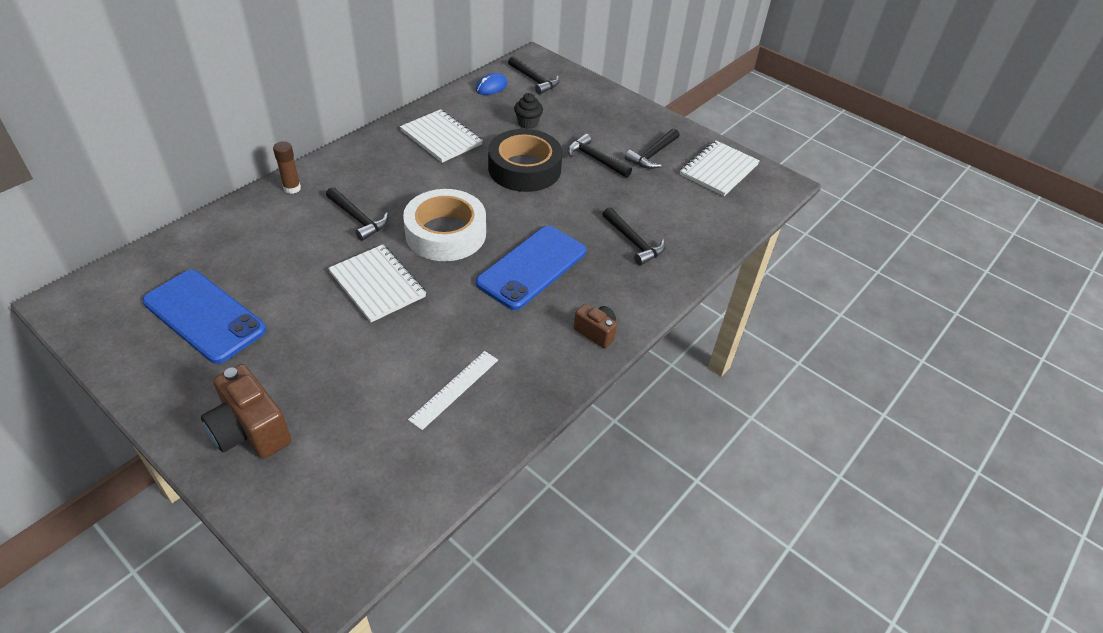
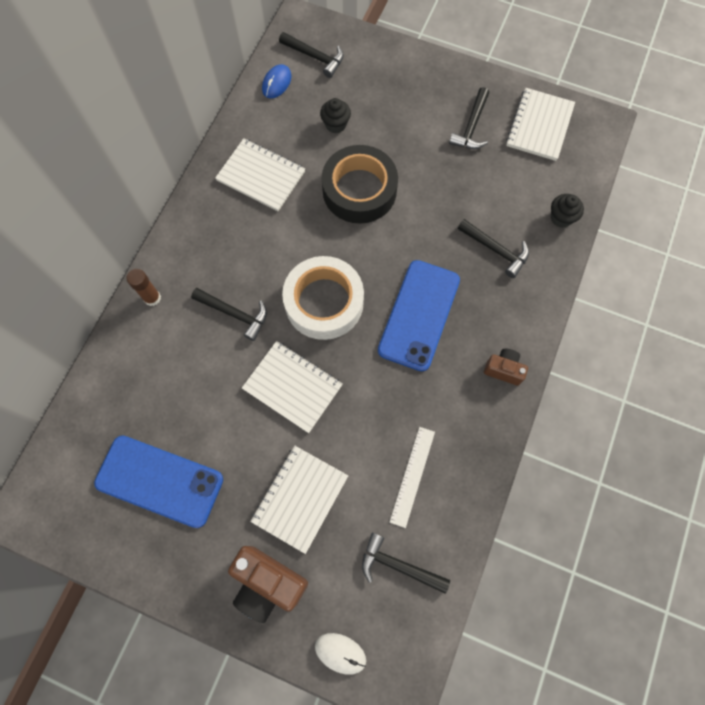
camera: 15 degrees left, 25 degrees up
black hammer [568,134,632,178] -> black hammer moved to [362,533,450,594]
none -> white notebook [250,446,348,554]
none -> white mouse [315,633,366,675]
none -> black cupcake [551,194,584,228]

